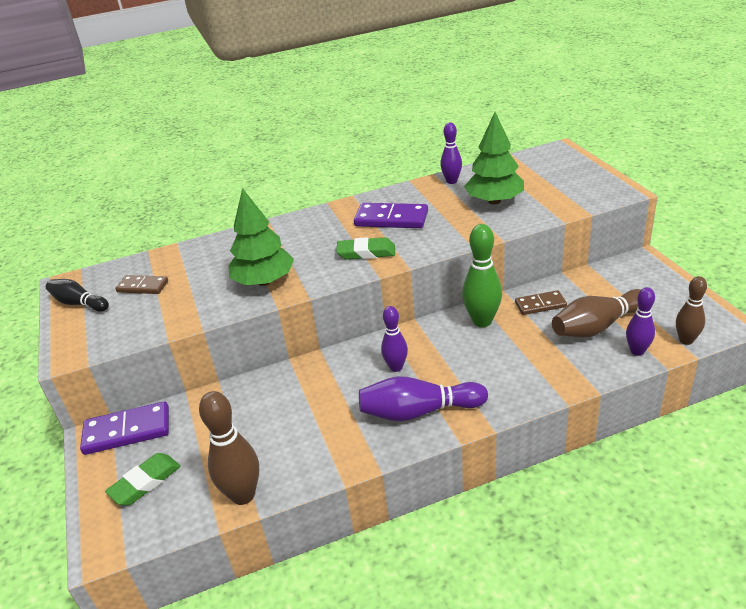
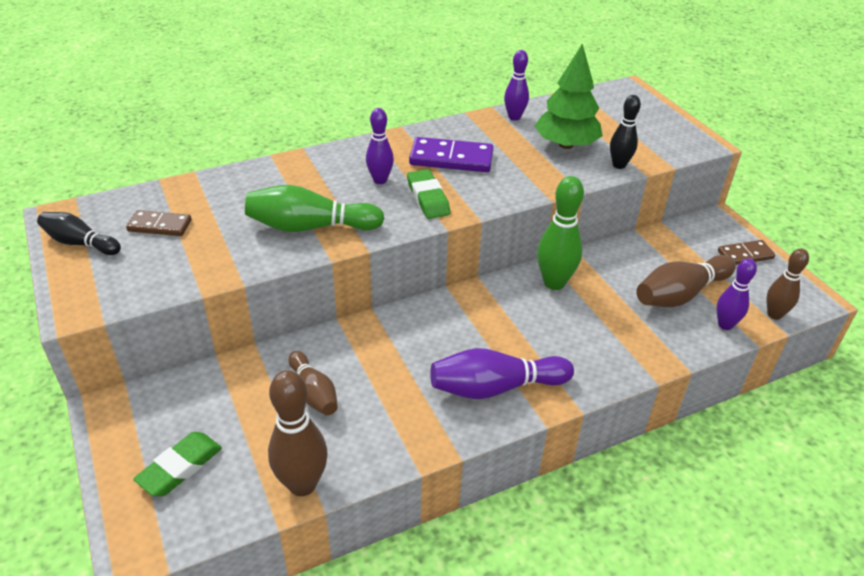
camera: 10 degrees left, 5 degrees up
purple domino [80,401,169,455] -> none
green tree [228,188,294,286] -> green bowling pin [245,185,384,232]
green eraser [336,237,395,260] -> green eraser turned 75 degrees clockwise [407,169,450,219]
purple bowling pin [381,306,408,372] -> purple bowling pin moved to [366,108,394,184]
brown domino [515,290,567,315] -> brown domino moved to [718,240,775,265]
none -> brown bowling pin [288,351,338,415]
none -> black bowling pin [610,95,641,169]

